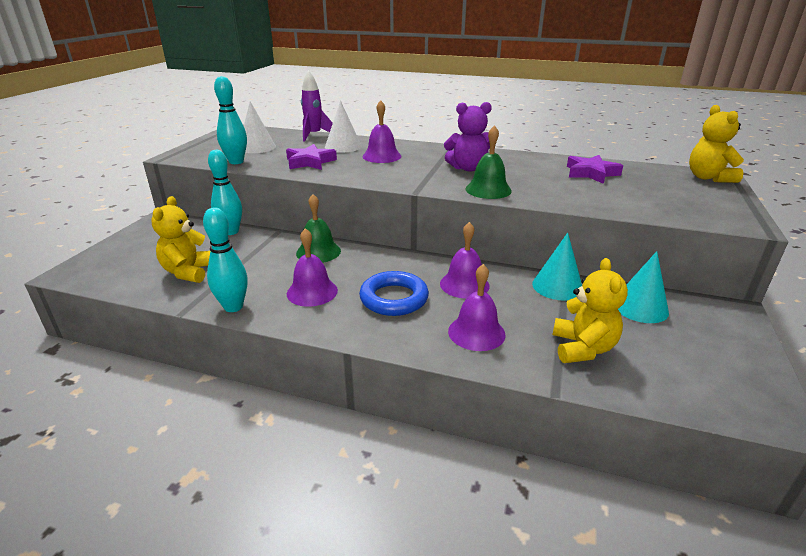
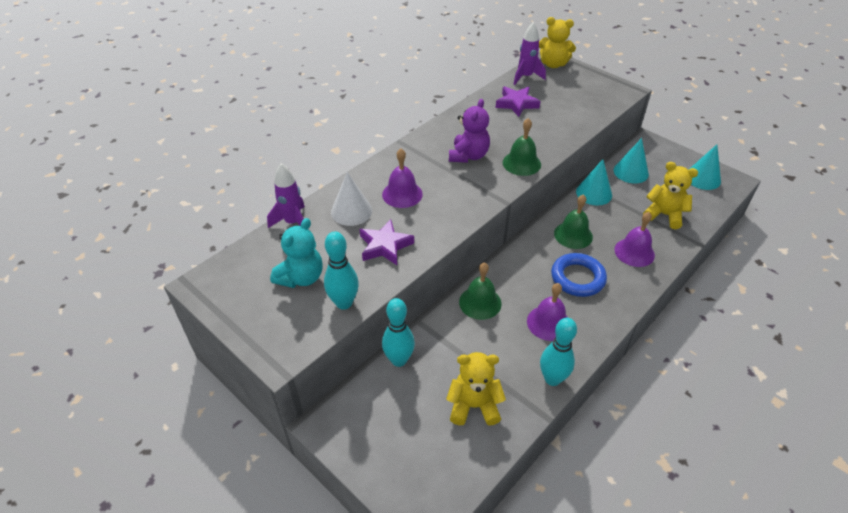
camera: 65 degrees left, 15 degrees up
yellow teddy bear [152,196,210,283] -> yellow teddy bear turned 150 degrees clockwise [446,352,506,426]
white cone [244,102,276,153] -> turquoise teddy bear [270,218,323,288]
purple bell [440,222,490,299] -> green bell [554,195,593,249]
none -> purple rocket [513,22,546,85]
none -> turquoise cone [688,144,721,190]

